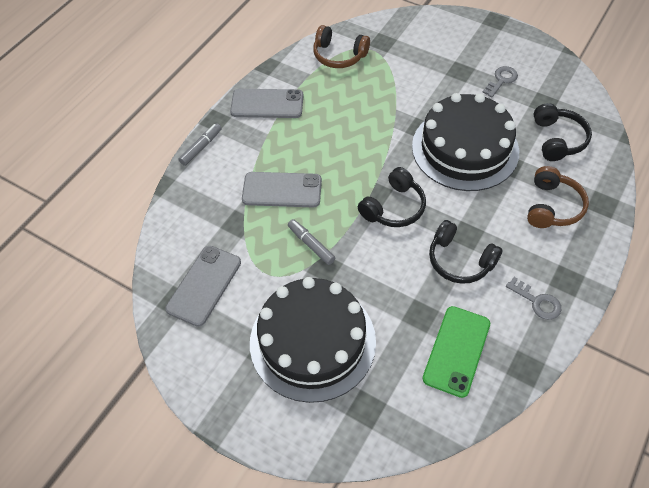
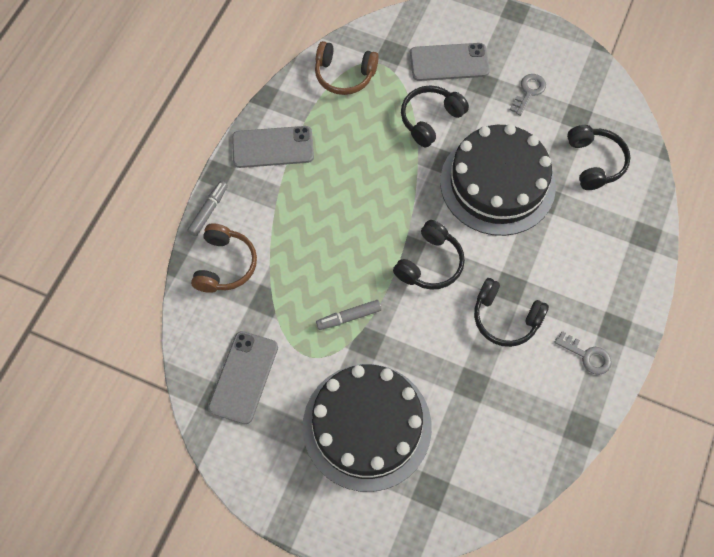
camera: 10 degrees left, 10 degrees up
grey phone [242,172,322,207] -> grey phone moved to [410,43,490,81]
grey marker [288,219,335,265] -> grey marker turned 60 degrees counterclockwise [316,300,382,330]
green phone [423,306,490,398] -> none
brown headphones [527,166,589,228] -> brown headphones moved to [191,223,257,293]
none -> black headphones [401,85,469,147]

